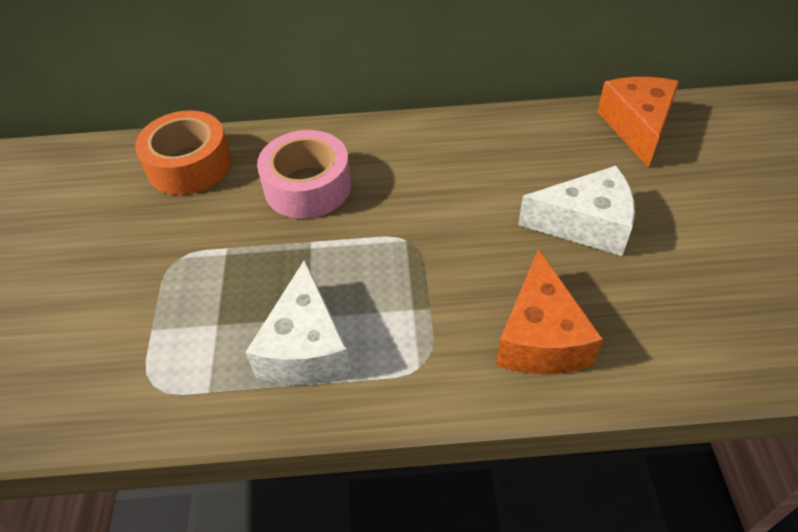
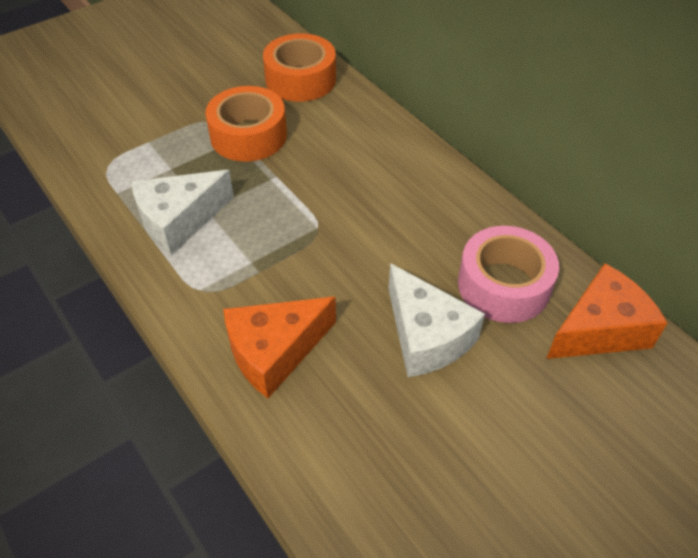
camera: 55 degrees right, 0 degrees up
pink tape [257,130,351,219] -> pink tape moved to [458,226,559,323]
none -> orange tape [205,86,287,162]

